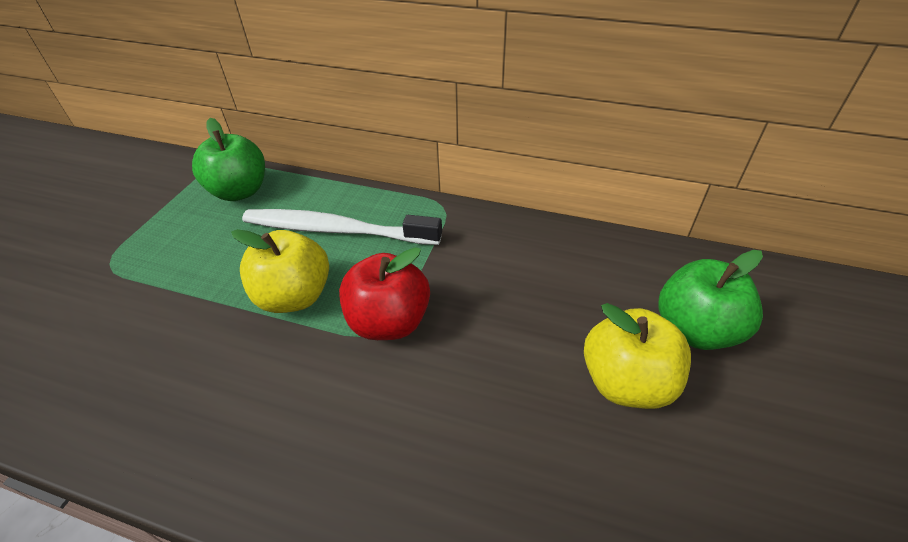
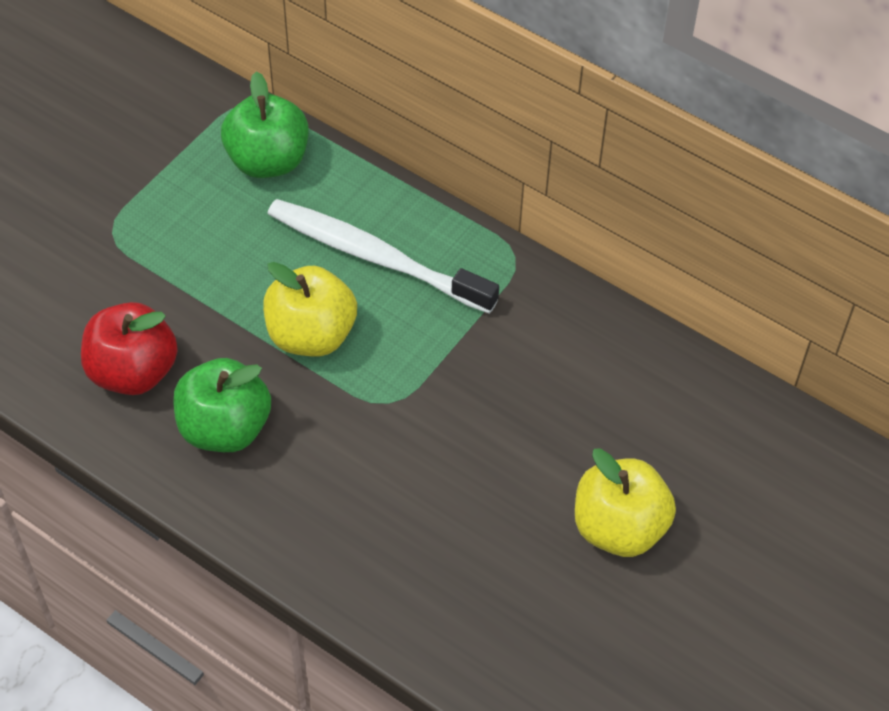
camera: 15 degrees right, 10 degrees up
red apple [339,247,430,340] -> red apple moved to [81,302,178,395]
green apple [658,250,763,350] -> green apple moved to [173,358,271,452]

